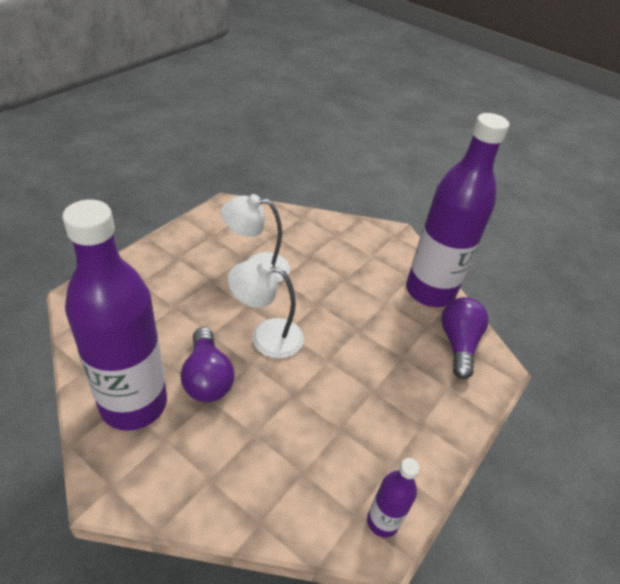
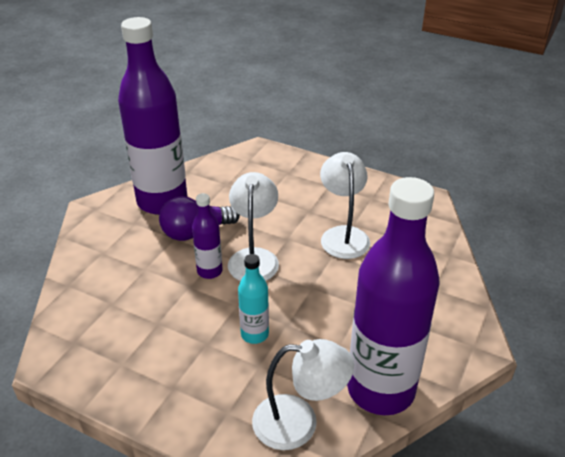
camera: 85 degrees right, 5 degrees down
purple bottle [367,458,420,538] -> purple bottle moved to [192,193,223,279]
purple light bulb [441,297,489,379] -> white lamp [252,339,354,450]
none -> turquoise bottle [238,254,269,344]

